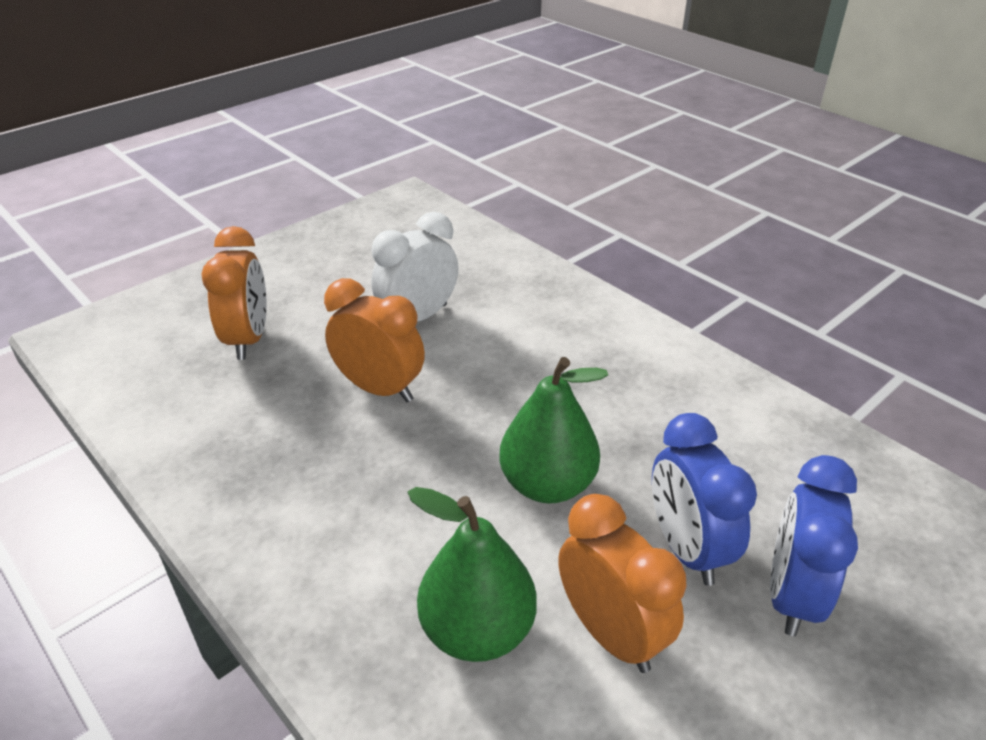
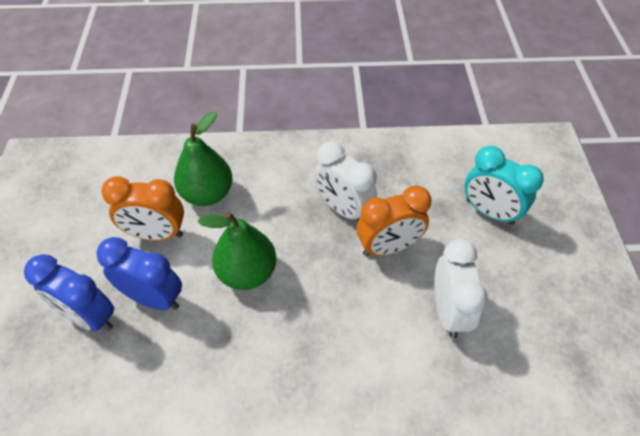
camera: 130 degrees right, 15 degrees up
orange clock [201,226,267,360] -> turquoise clock [464,146,544,225]
blue clock [770,455,858,637] -> blue clock turned 150 degrees clockwise [24,254,114,331]
none -> white clock [314,141,377,221]

